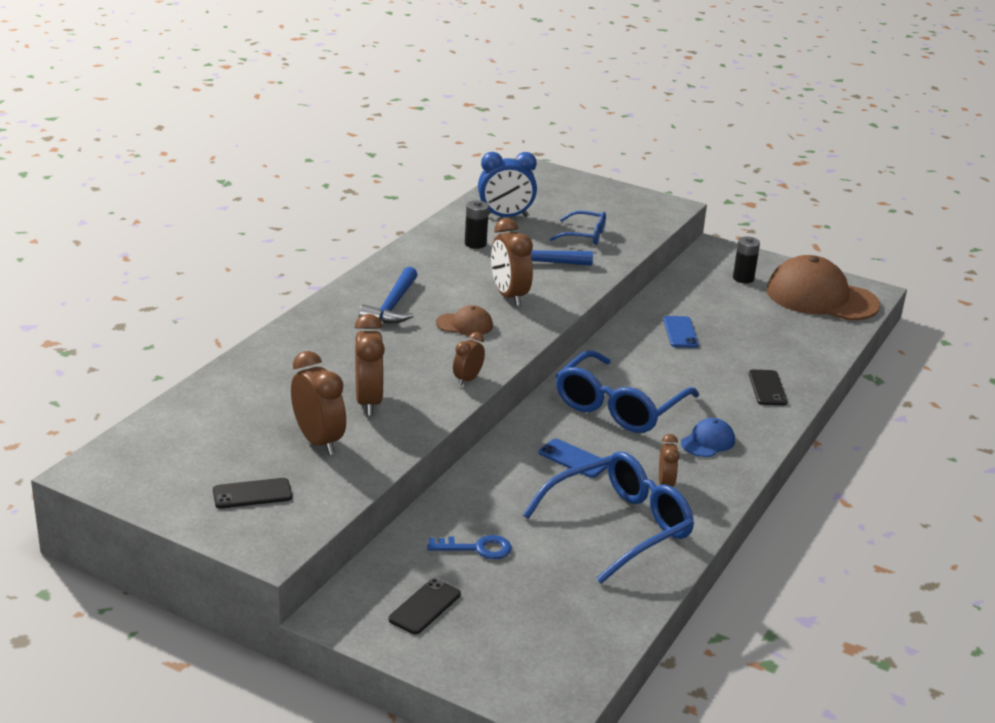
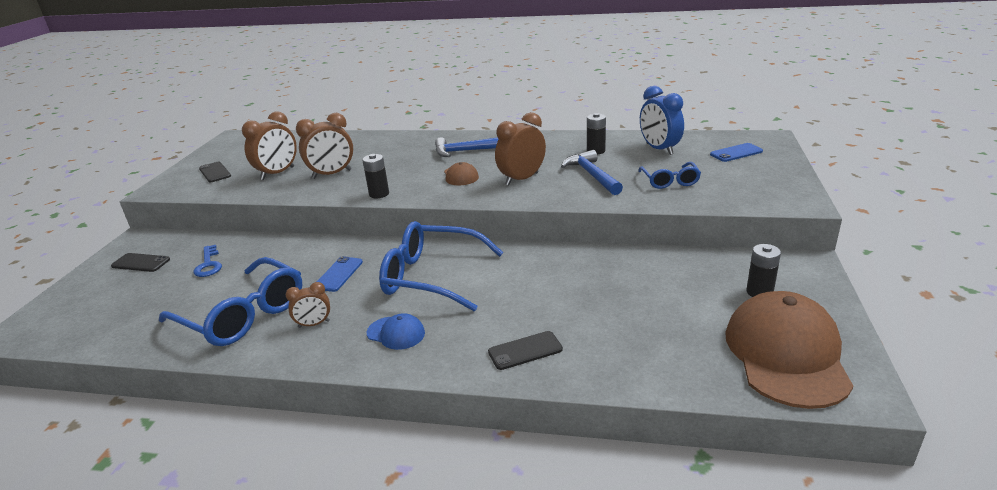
camera: 75 degrees right, 0 degrees up
brown clock [453,332,485,386] -> black battery [362,154,389,198]
blue phone [663,316,699,348] -> blue phone moved to [710,143,763,162]

